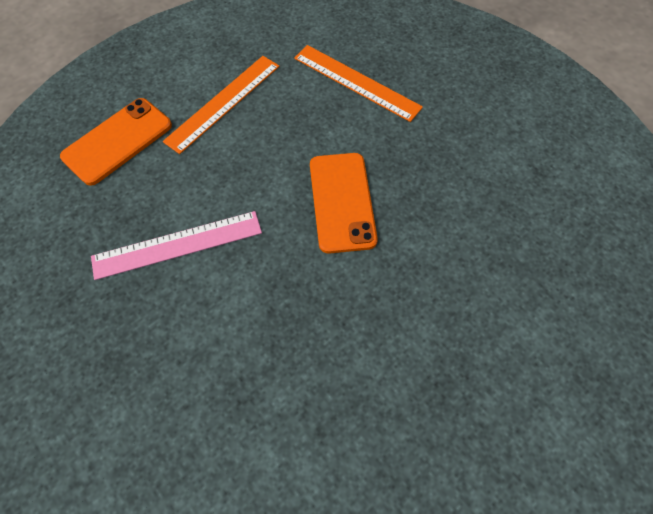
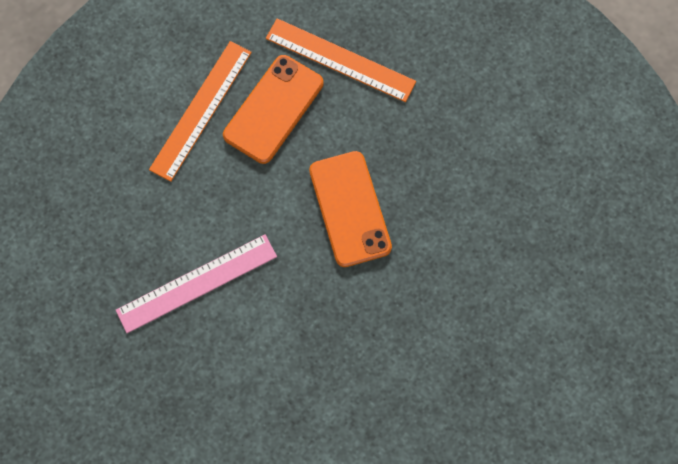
camera: 10 degrees left, 10 degrees up
orange phone [60,98,172,186] -> orange phone moved to [223,55,323,164]

